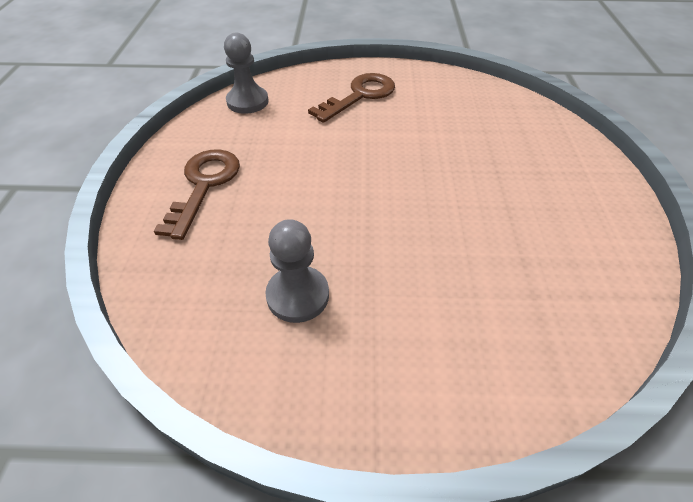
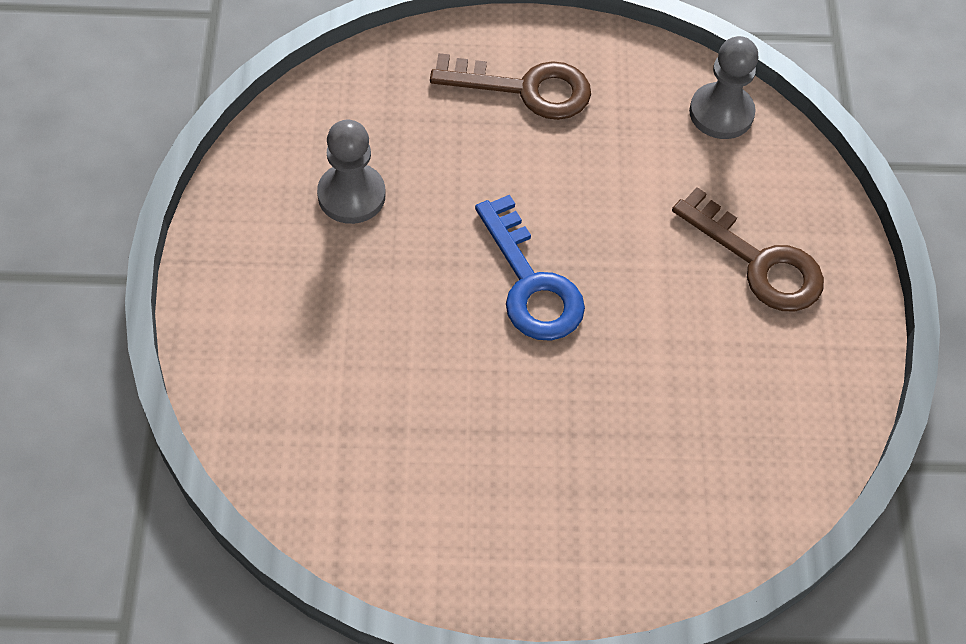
camera: 85 degrees right, 10 degrees up
none -> blue key [475,195,585,341]

